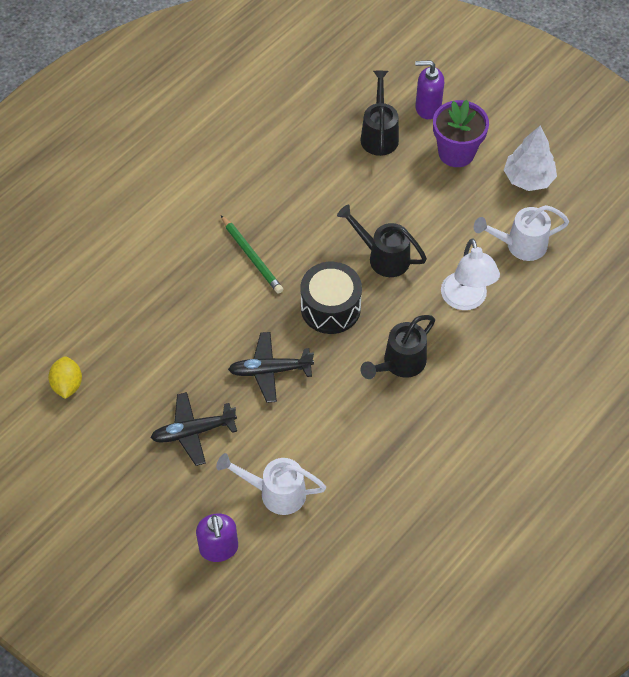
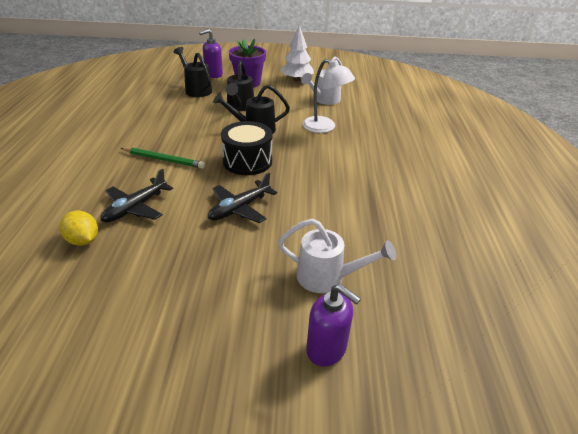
camera: 40 degrees left, 20 degrees down
yellow lemon [48,357,82,399] -> yellow lemon moved to [60,211,98,246]
black plane [151,392,237,466] -> black plane moved to [101,169,173,223]
white watering can [216,453,326,515] -> white watering can turned 135 degrees counterclockwise [278,219,396,293]
black watering can [360,315,435,379] -> black watering can moved to [226,60,254,111]

